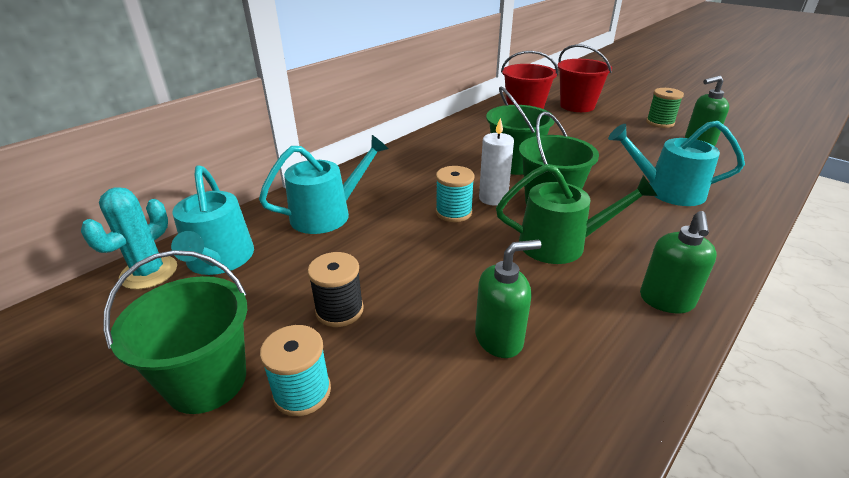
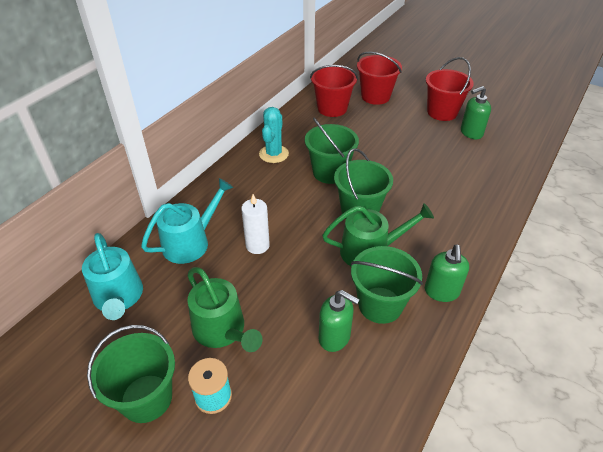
camera: 10 degrees left, 10 degrees up
turquoise cactus [81,187,177,289] -> turquoise cactus moved to [259,107,289,163]
black spool [308,252,364,327] -> green watering can [188,267,262,352]
turquoise spool [436,166,474,222] -> none
green soap dispenser [475,240,542,358] -> green soap dispenser turned 60 degrees clockwise [319,290,360,352]
white candle [479,118,514,206] -> white candle moved to [241,194,270,254]
turquoise watering can [608,121,745,206] -> none
green spool [646,88,684,128] -> red bucket [426,57,474,121]
none -> green bucket [351,246,423,324]

